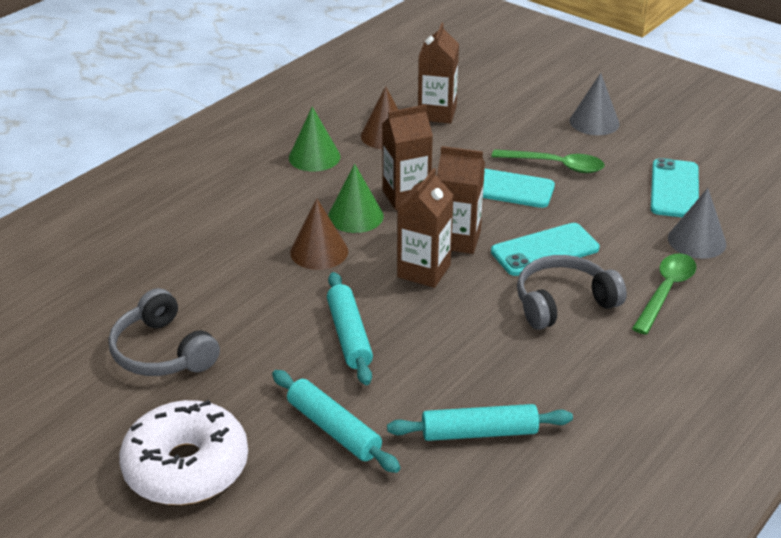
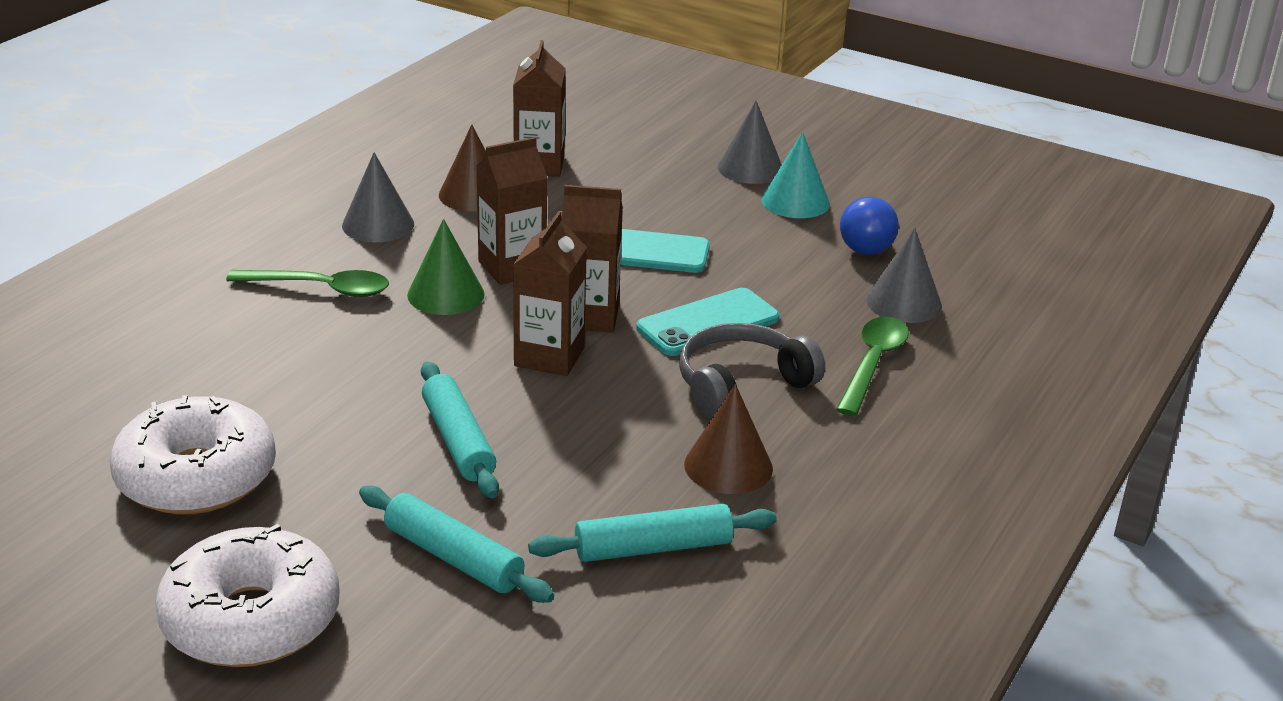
camera: 10 degrees left, 5 degrees down
grey headphones [108,288,220,376] -> white donut [110,395,276,514]
green cone [289,107,341,172] -> grey cone [342,152,414,242]
brown cone [290,198,348,270] -> brown cone moved to [684,384,773,494]
green spoon [492,149,605,173] -> green spoon moved to [226,270,389,297]
turquoise phone [651,158,699,217] -> blue light bulb [840,197,898,255]
none -> turquoise cone [761,132,830,218]

